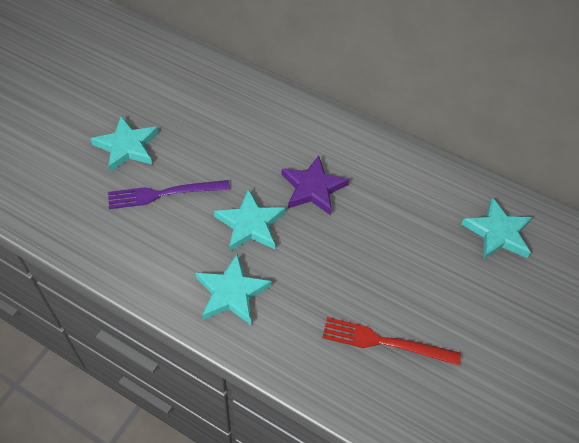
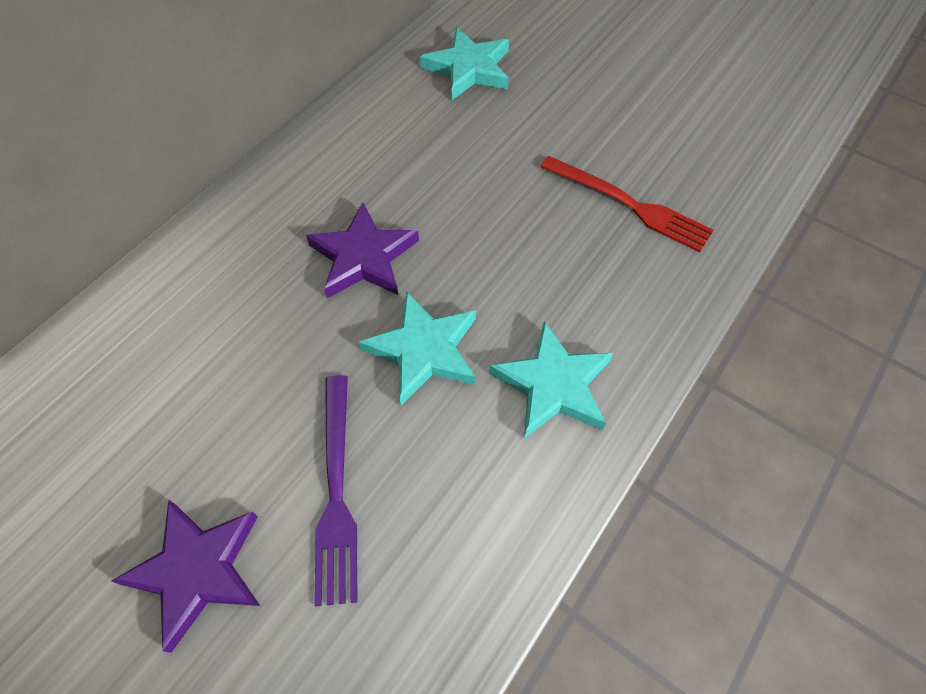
camera: 80 degrees left, 5 degrees up
turquoise star [91,116,159,172] -> purple star [111,500,260,653]
red fork [322,317,461,366] -> red fork turned 75 degrees counterclockwise [540,156,714,252]

